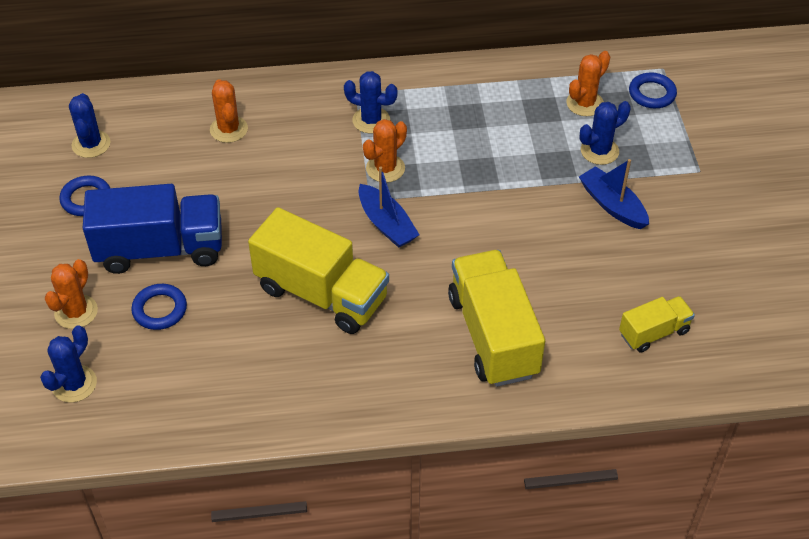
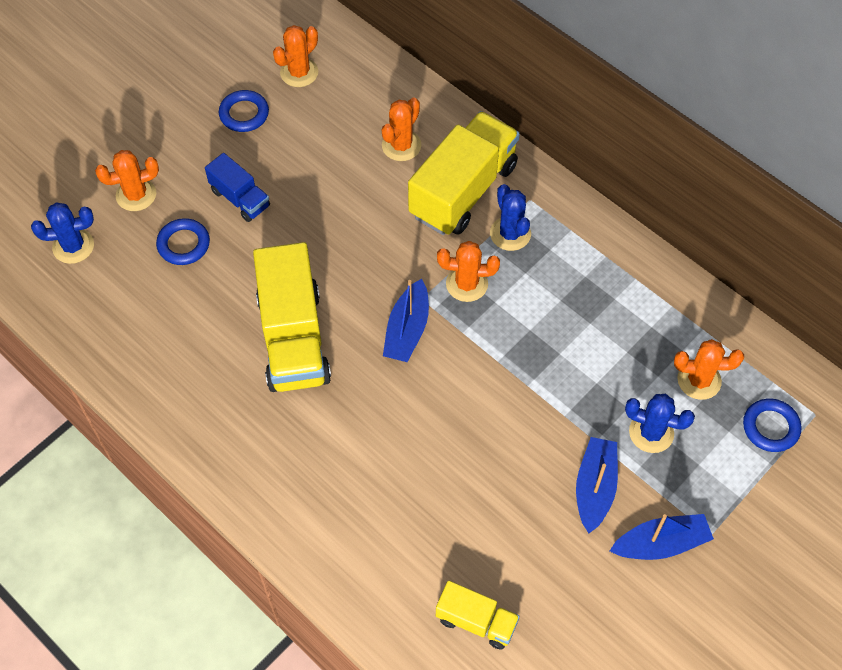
camera: 50 degrees right, 10 degrees up
blue cactus [69,93,110,158] -> orange cactus [273,25,318,87]
blue truck [83,184,222,274] -> blue truck [205,153,270,222], size x0.52
yellow truck [448,250,545,387] -> yellow truck moved to [408,111,520,235]
none -> blue boat [610,514,714,560]

